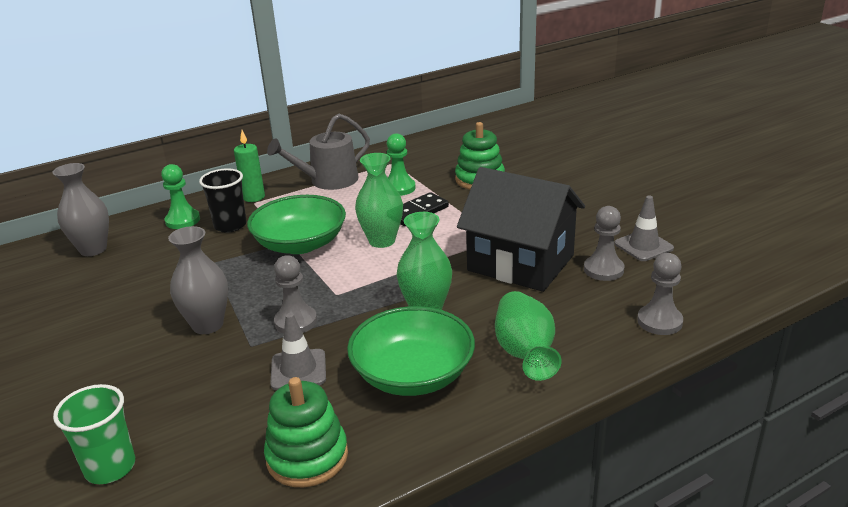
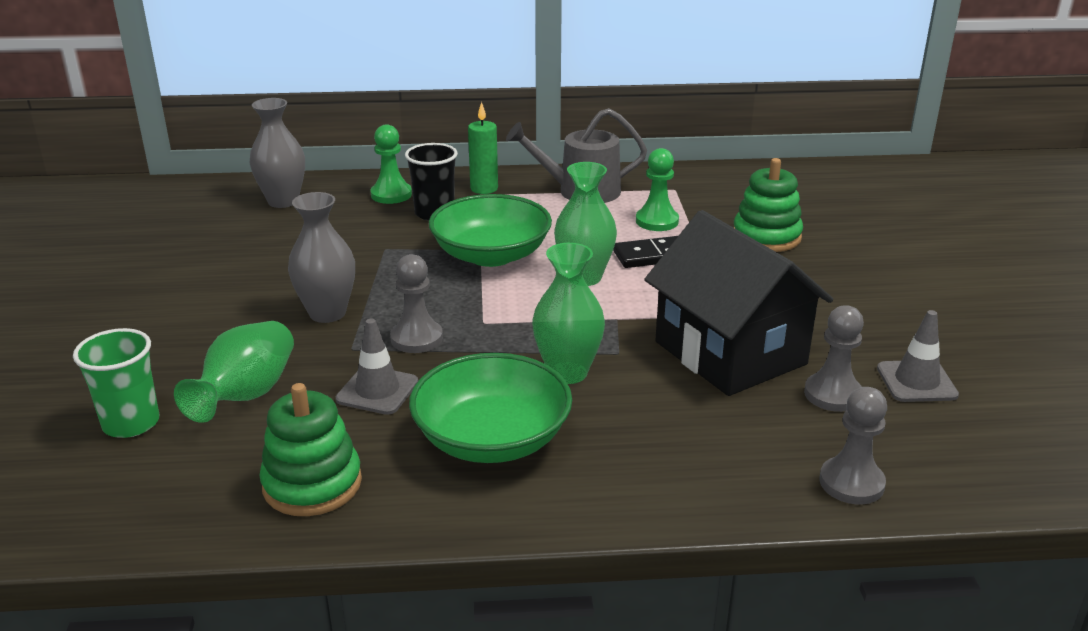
camera: 25 degrees right, 0 degrees up
green vase [495,291,562,381] -> green vase moved to [174,321,294,423]

